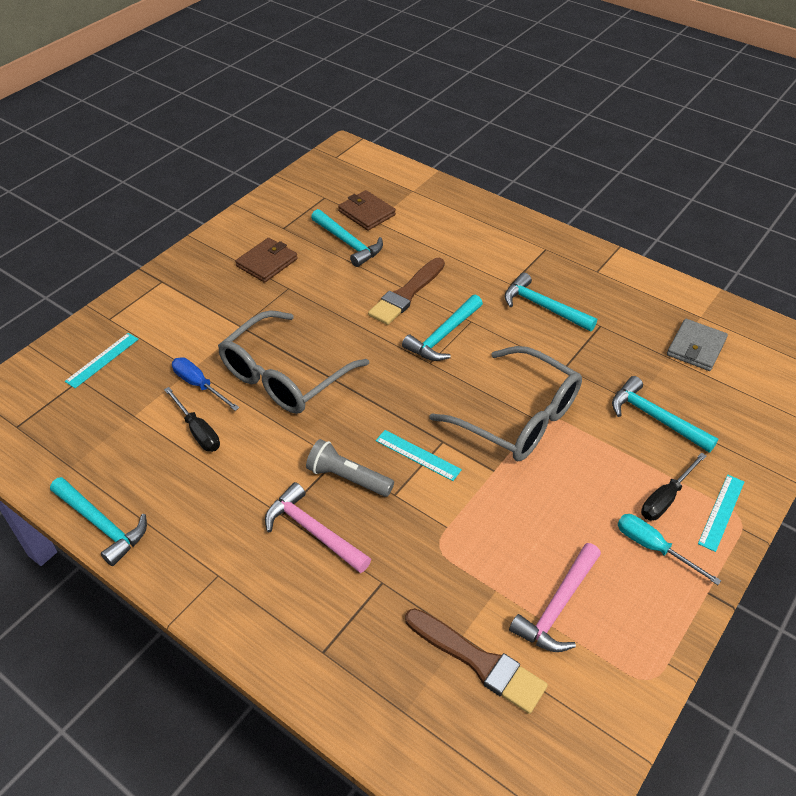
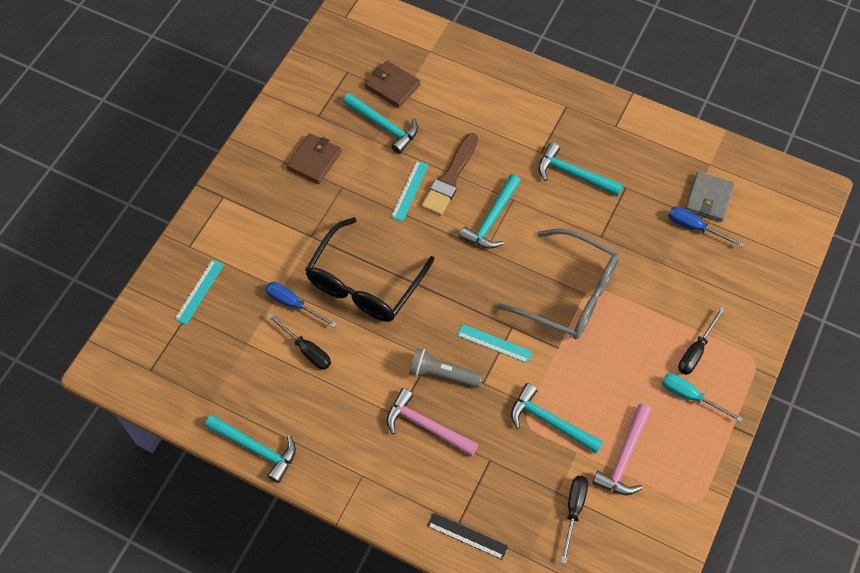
camera: 10 degrees left, 15 degrees up
grey glasses [218,310,369,414] -> black glasses [305,217,435,322]
brown brush [405,608,548,714] -> black screwdriver [561,476,588,564]
turquoise hammer [612,376,718,453] -> turquoise hammer moved to [511,383,603,453]
turquoise ruler [698,475,744,552] -> turquoise ruler moved to [391,161,429,221]
none -> black ruler [427,513,508,560]
none -> blue screwdriver [668,207,744,248]

